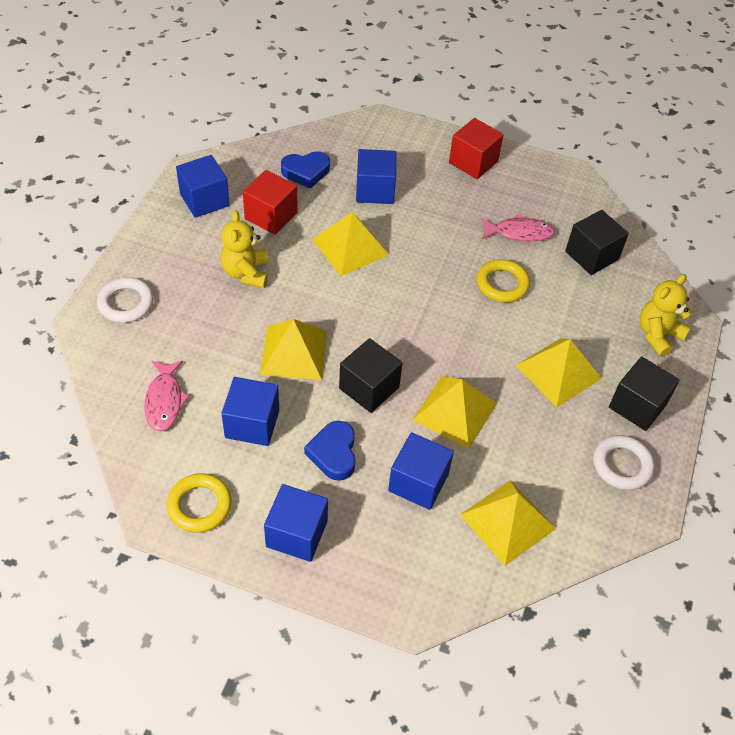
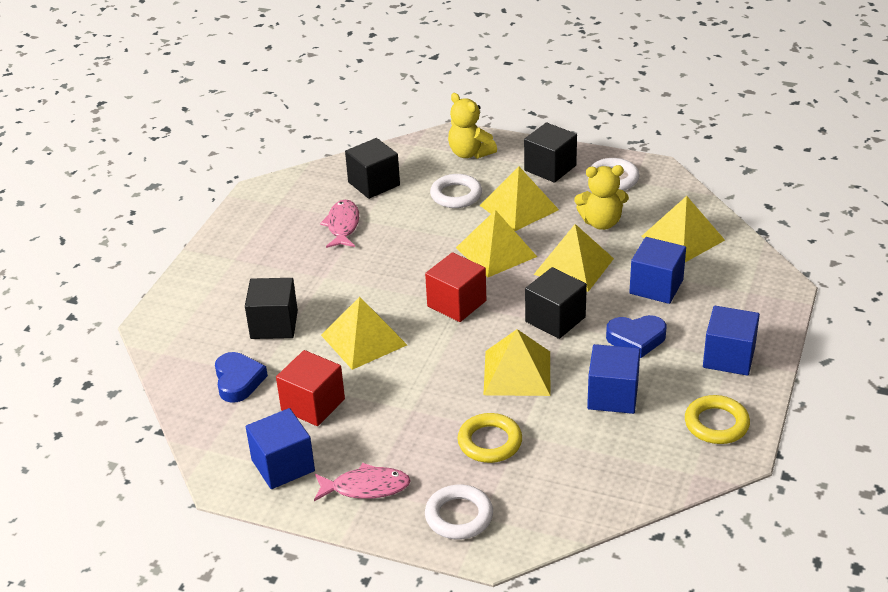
camera: 85 degrees left, 15 degrees down
pink fish [144,360,190,432] -> pink fish moved to [314,463,411,501]
yellow teddy bear [221,211,269,288] -> yellow teddy bear moved to [574,165,629,230]
blue cube [356,149,396,204] -> black cube [245,278,298,339]
red cube [449,118,504,179] -> red cube moved to [425,252,486,322]
yellow ring [477,259,530,303] -> yellow ring moved to [457,413,522,463]
none -> white ring [430,174,482,208]
none -> yellow pyramid [456,210,537,277]

